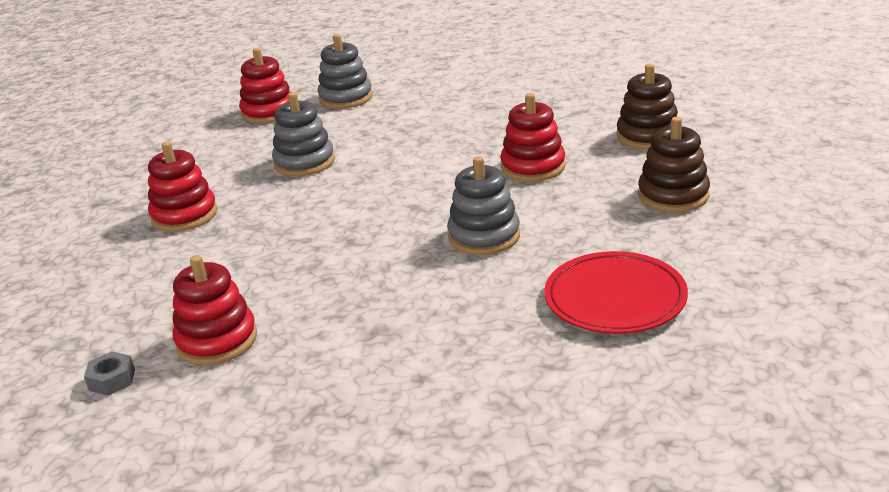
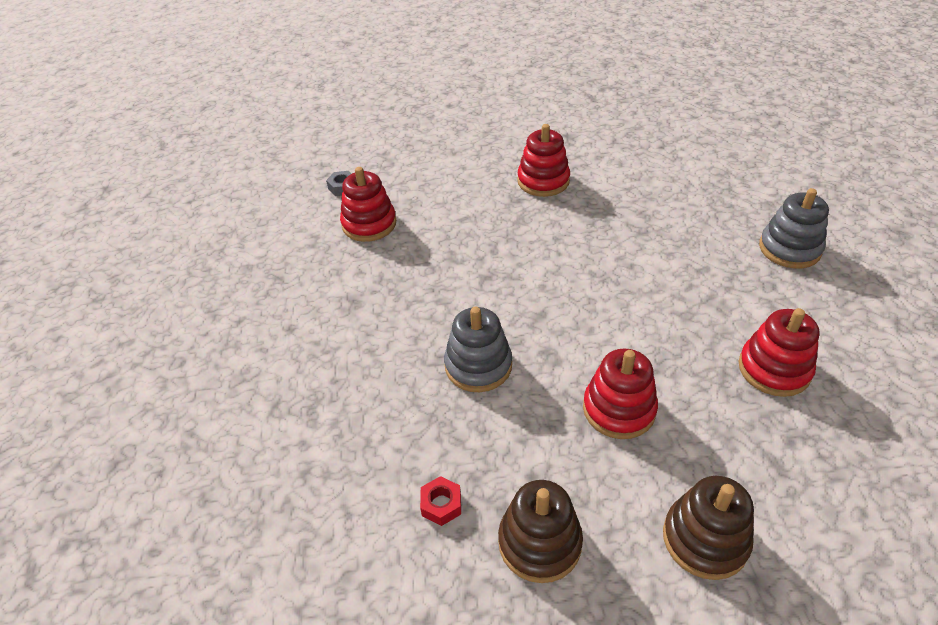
camera: 90 degrees right, 15 degrees up
red stacking toy [239,48,291,124] -> red stacking toy moved to [739,308,820,397]
grey stacking toy [272,92,335,177] -> none
red plate [545,251,688,334] -> none
none -> red nut [420,476,461,526]

